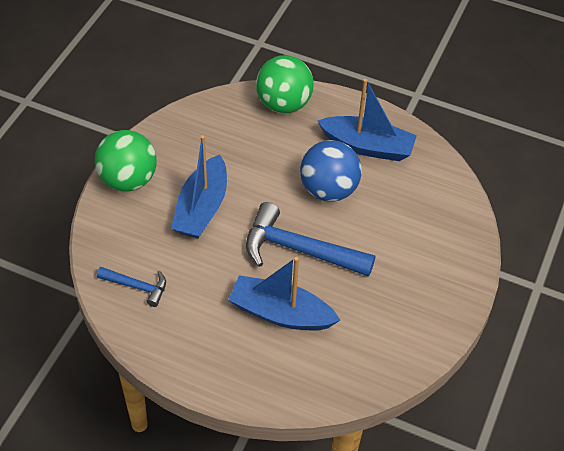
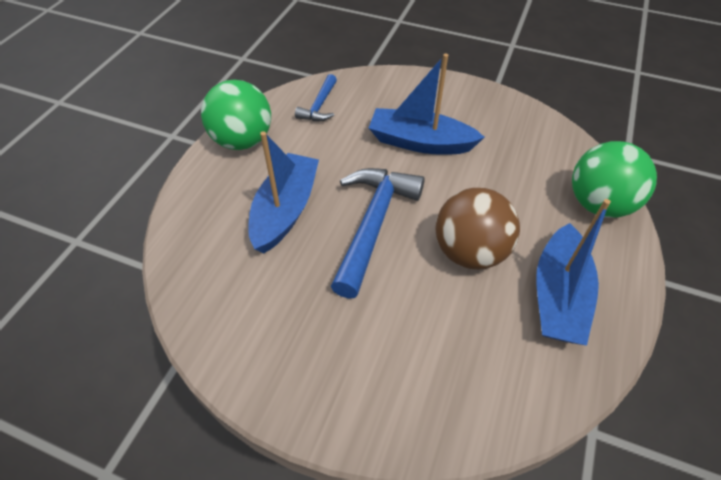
camera: 90 degrees right, 0 degrees up
green ball [95,130,157,191] -> green ball moved to [201,80,271,150]
blue ball [300,140,362,202] -> brown ball [436,188,520,270]

